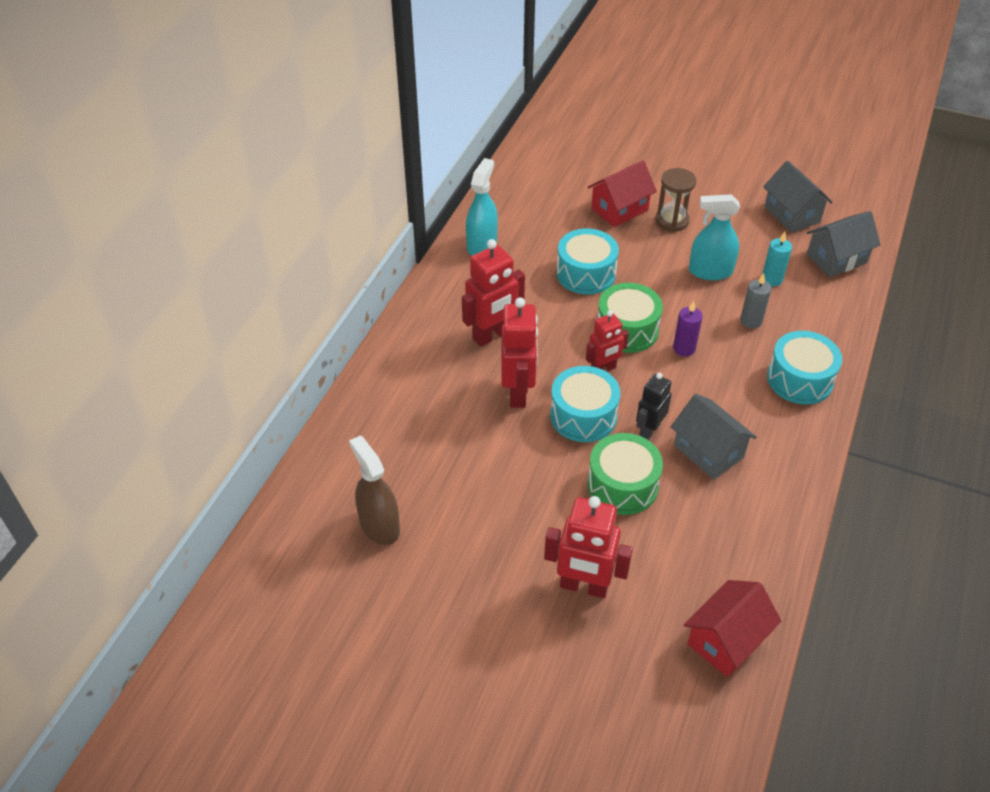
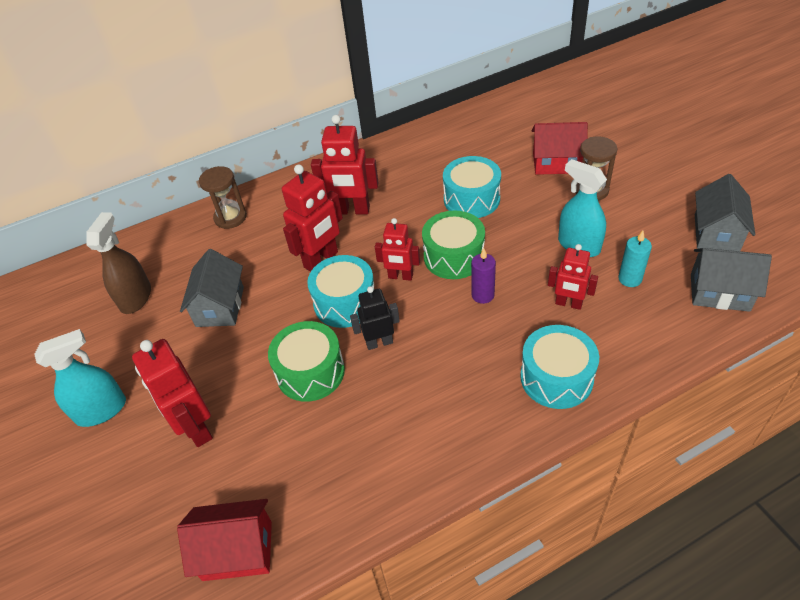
camera: 45 degrees right, 0 degrees up
turquoise spray bottle [466,158,498,256] -> turquoise spray bottle moved to [34,329,126,427]
grey house [671,394,757,479] -> grey house moved to [180,249,244,327]
grey candle [740,273,771,329] -> red robot [548,244,598,310]
none -> brown hourglass [199,166,247,229]

